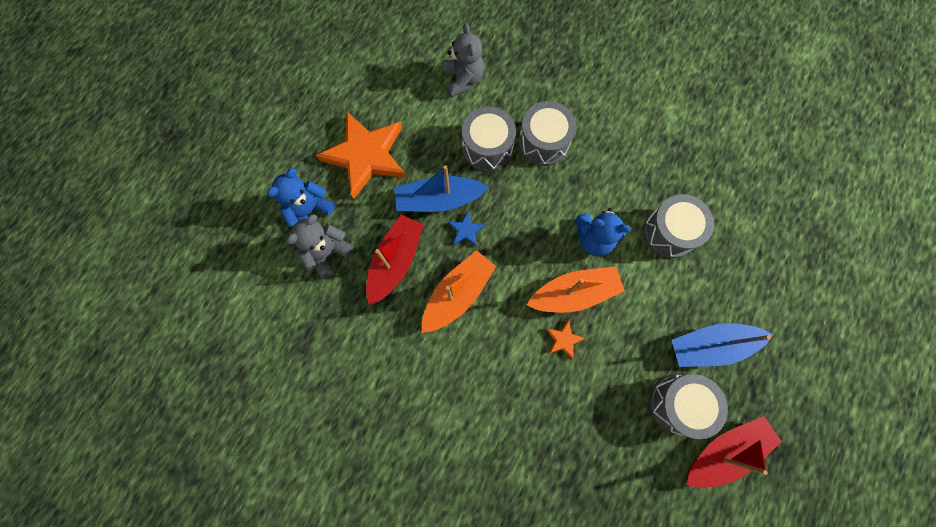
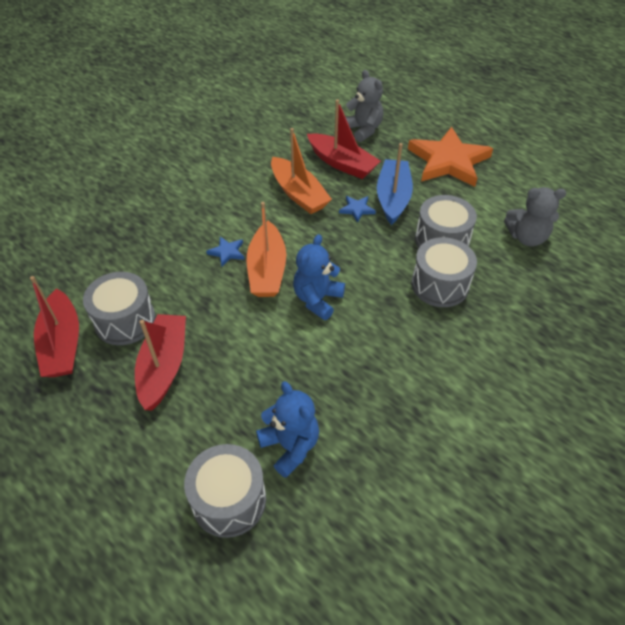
camera: 105 degrees right, 25 degrees down
blue teddy bear [267,168,335,226] -> blue teddy bear moved to [256,381,319,478]
orange star [546,320,585,360] -> blue star [206,237,244,267]
grey drum [643,194,714,258] -> grey drum moved to [184,444,266,538]
blue boat [672,323,773,367] -> red boat [135,314,186,410]

